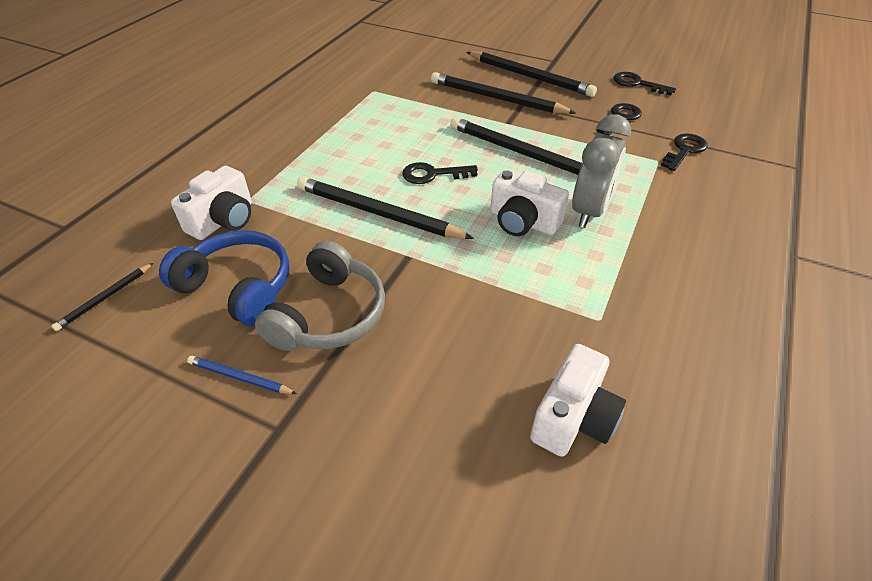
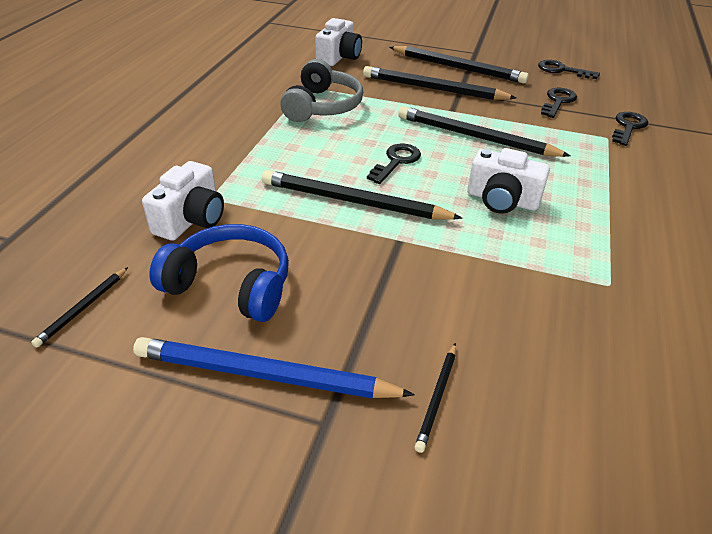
camera: 10 degrees left, 5 degrees down
blue pencil [187,356,297,394] -> blue pencil [133,337,415,399], size x2.10
grey headphones [255,241,385,351] -> grey headphones moved to [280,59,363,122]
black key [402,162,478,184] -> black key turned 135 degrees clockwise [367,144,421,184]
white camera [530,344,626,457] -> white camera moved to [316,18,362,66]
grey clock [572,114,631,228] -> none
none -> black pencil [415,343,456,453]

